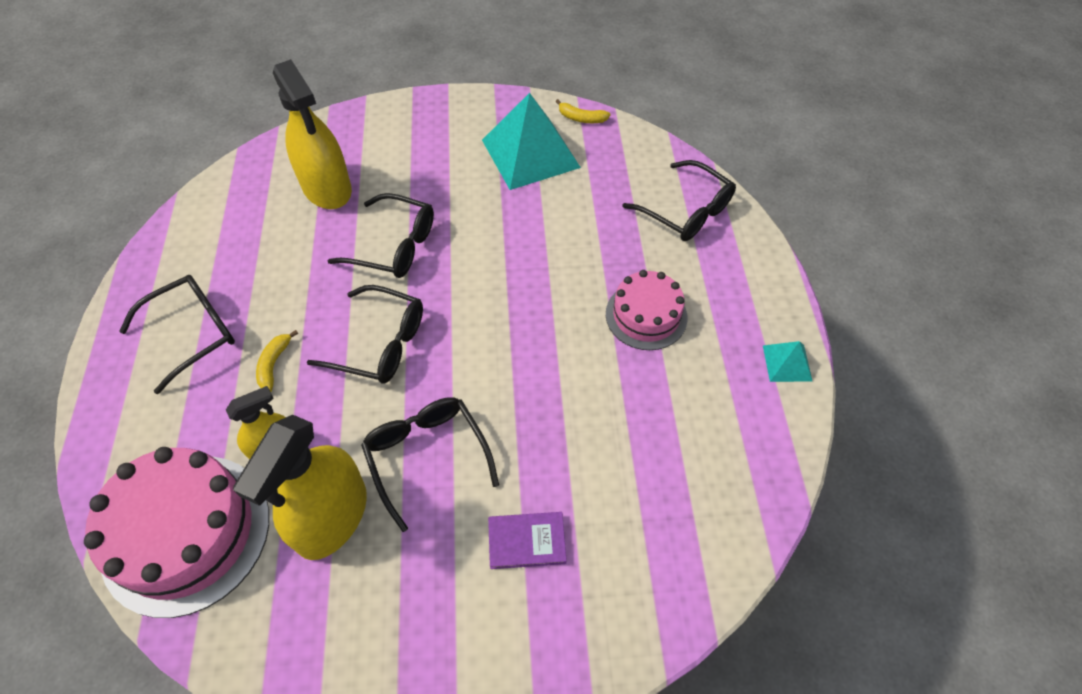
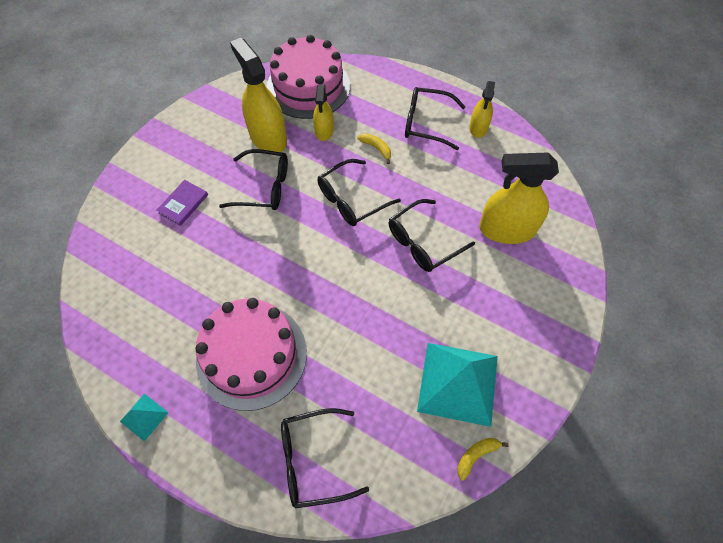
camera: 125 degrees right, 5 degrees up
black glasses [119,275,235,394] -> black glasses turned 105 degrees clockwise [405,87,466,150]
pink cake [606,270,688,350] -> pink cake [196,298,307,411], size x1.68
none -> yellow spray bottle [469,81,495,138]

